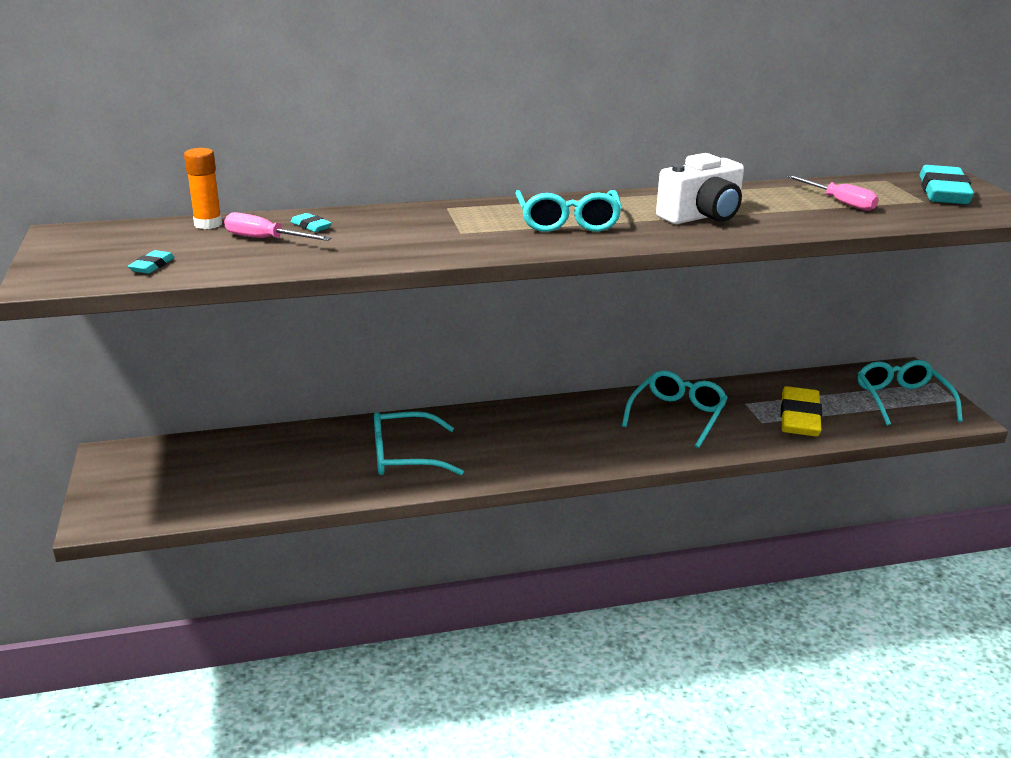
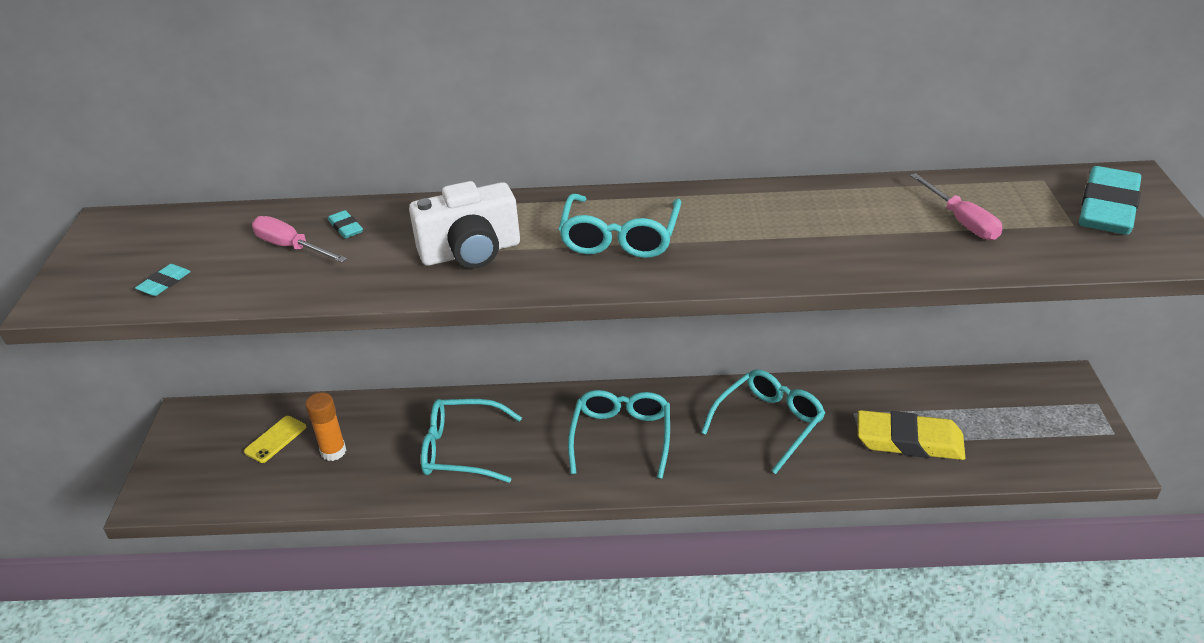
camera: 15 degrees right, 10 degrees up
orange glue stick [184,148,222,229] -> orange glue stick moved to [305,392,346,461]
white camera [656,153,744,224] -> white camera moved to [409,181,520,268]
yellow eraser [781,386,822,436] -> yellow eraser turned 75 degrees clockwise [858,410,965,460]
turquoise glasses [858,360,963,426] -> turquoise glasses moved to [568,390,670,479]
none -> yellow phone [244,416,306,463]

